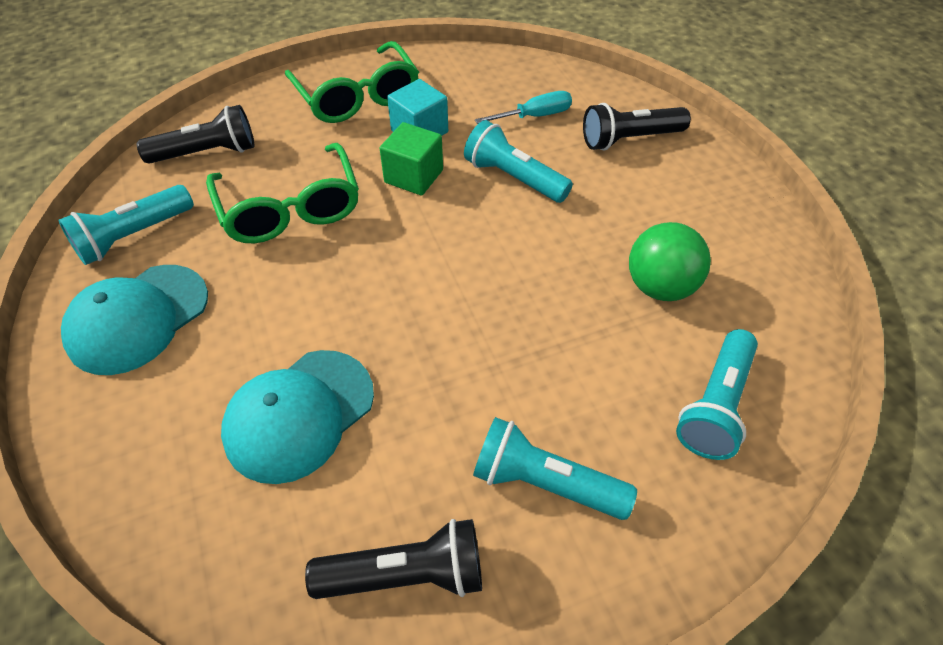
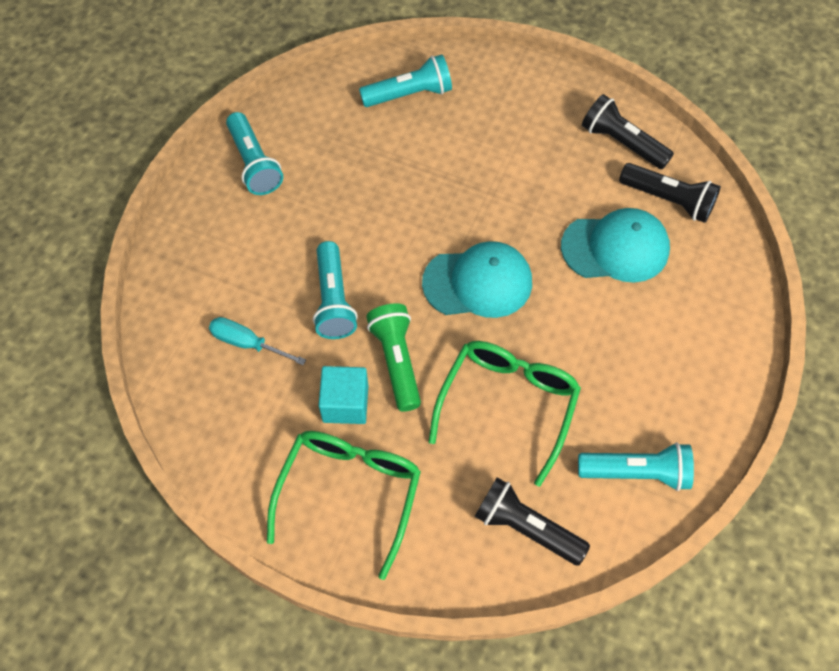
camera: 135 degrees left, 10 degrees up
turquoise cap [61,265,208,375] -> turquoise cap moved to [422,241,532,318]
green cube [380,122,443,196] -> green flashlight [366,303,421,412]
turquoise flashlight [473,417,637,520] -> turquoise flashlight moved to [226,112,283,195]
black flashlight [583,103,691,151] -> black flashlight moved to [619,163,721,223]
green ball [629,222,711,301] -> none

